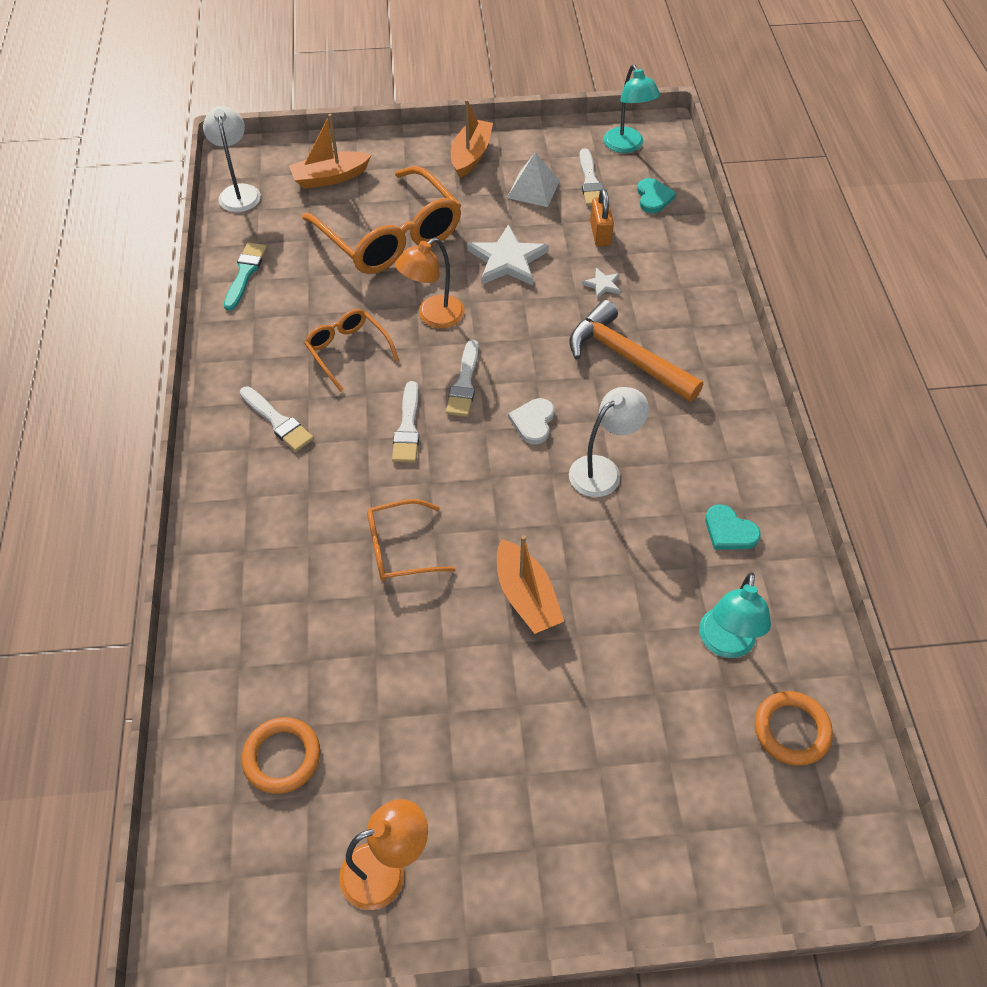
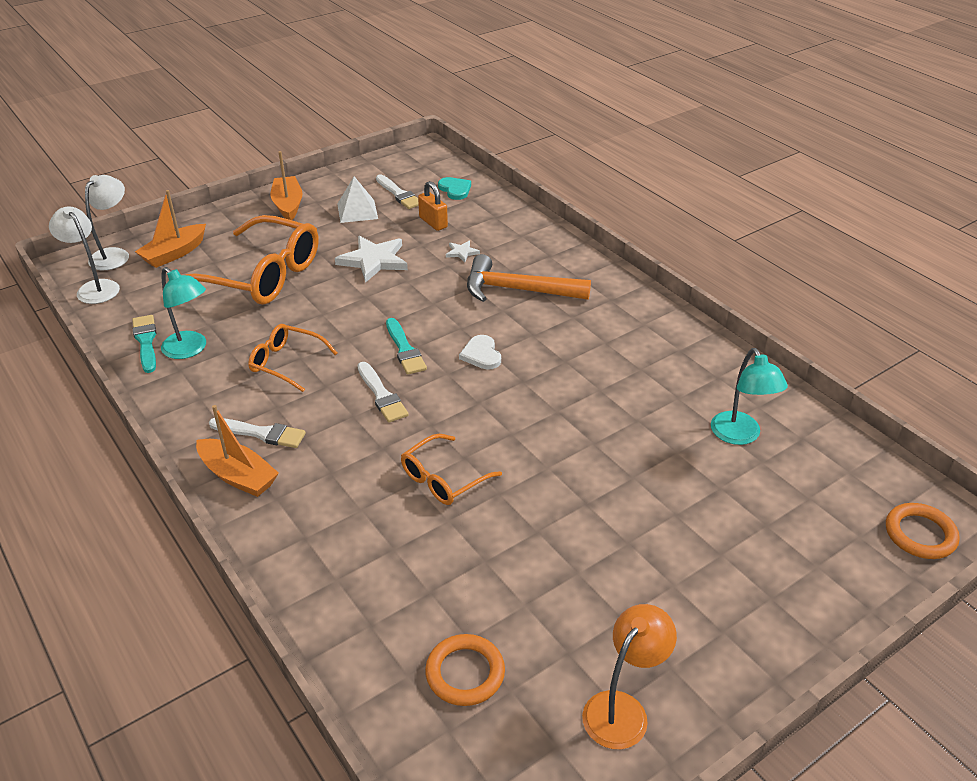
camera: 30 degrees left, 15 degrees down
orange lamp [395,238,465,328] -> none
white brush [446,340,479,417] -> turquoise brush [386,318,427,375]
orange boat [497,535,564,634] -> orange boat moved to [196,405,279,497]
white lamp [569,387,649,497] -> white lamp moved to [85,175,129,270]
turquoise lamp [604,64,660,153] -> turquoise lamp moved to [161,267,206,359]
turquoise heart [705,504,761,550] -> none
orange ring [755,691,833,766] -> orange ring moved to [886,503,960,559]

